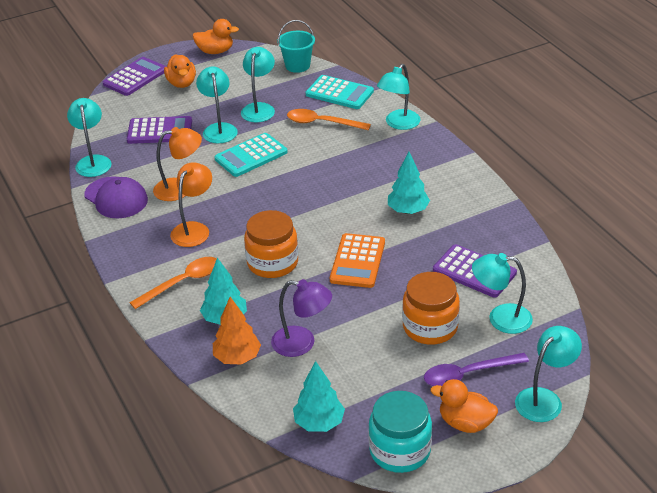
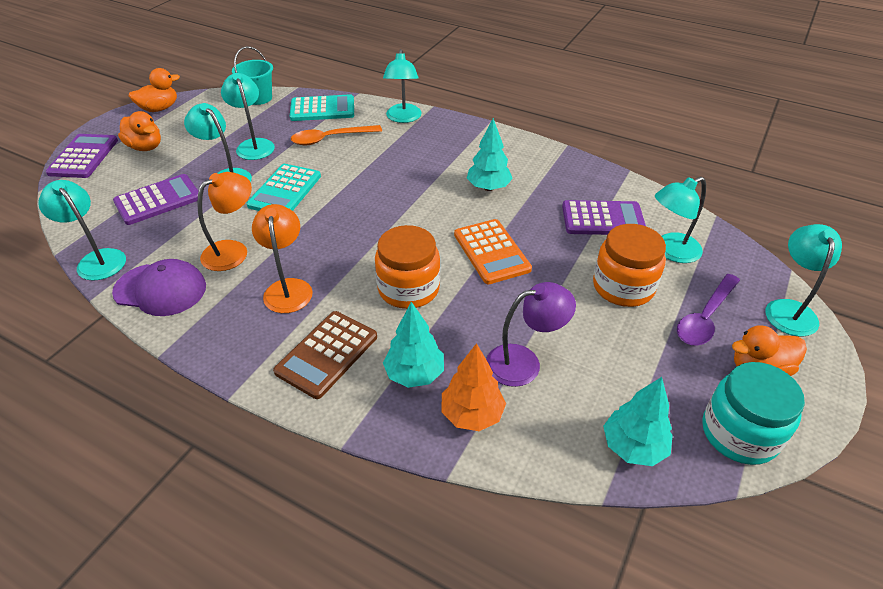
camera: 35 degrees left, 5 degrees up
orange spoon [129,257,217,309] -> brown calculator [273,311,377,399]

